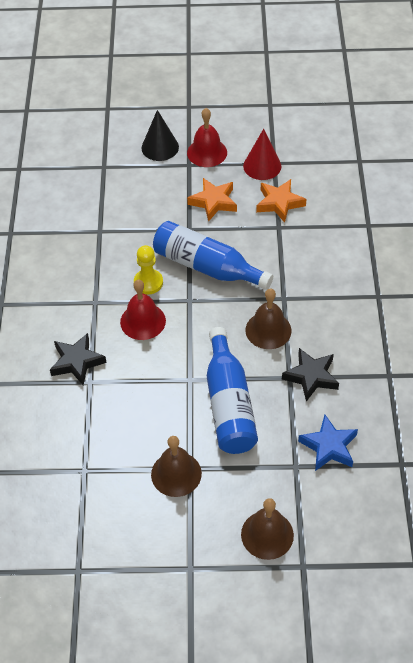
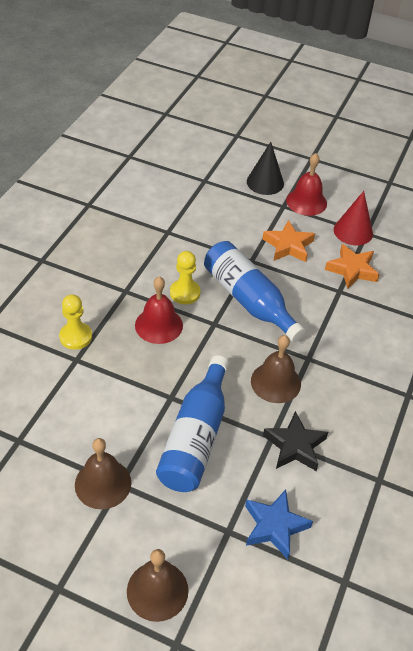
camera: 20 degrees right, 5 degrees down
black star [50,333,107,385] -> yellow pawn [59,294,92,350]

